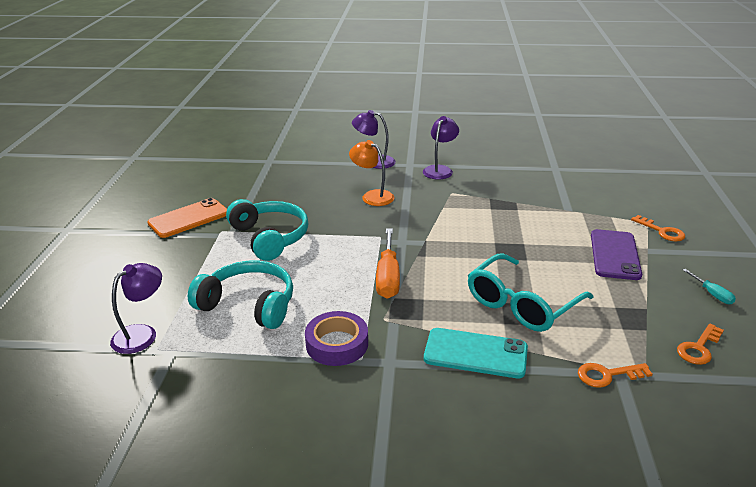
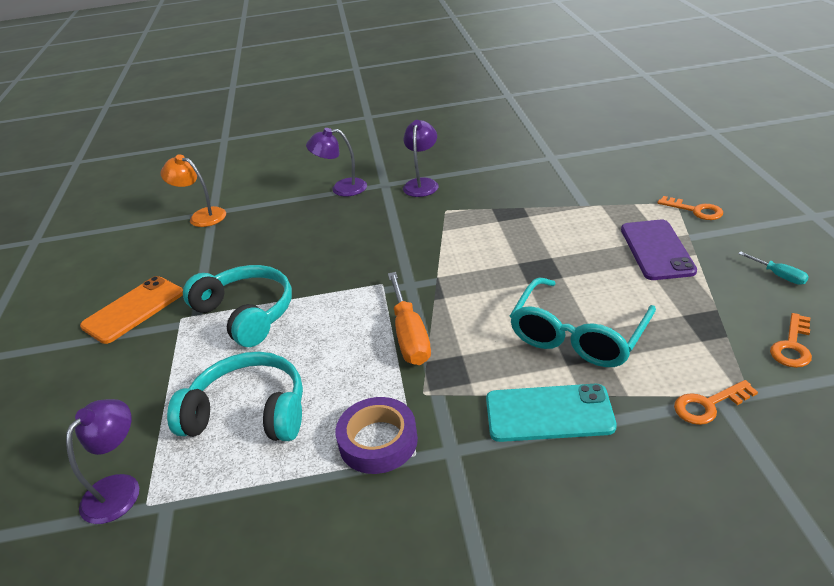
camera: 10 degrees left, 5 degrees up
orange lamp [349,140,394,206] -> orange lamp moved to [160,154,226,227]

